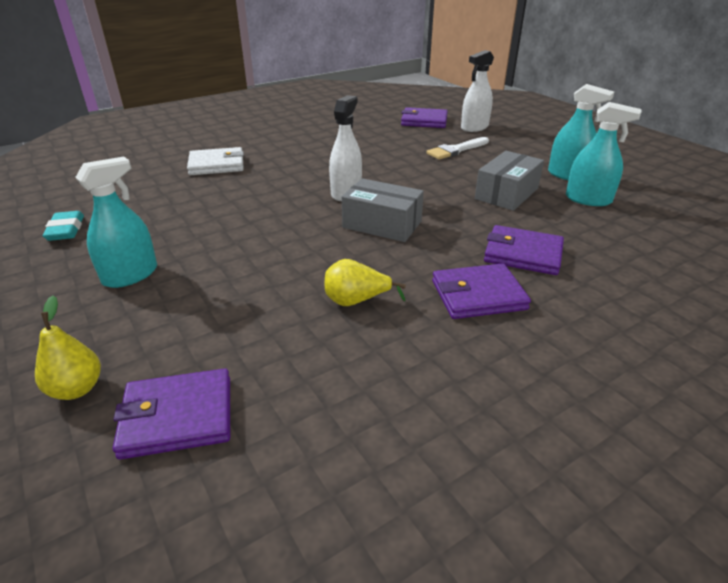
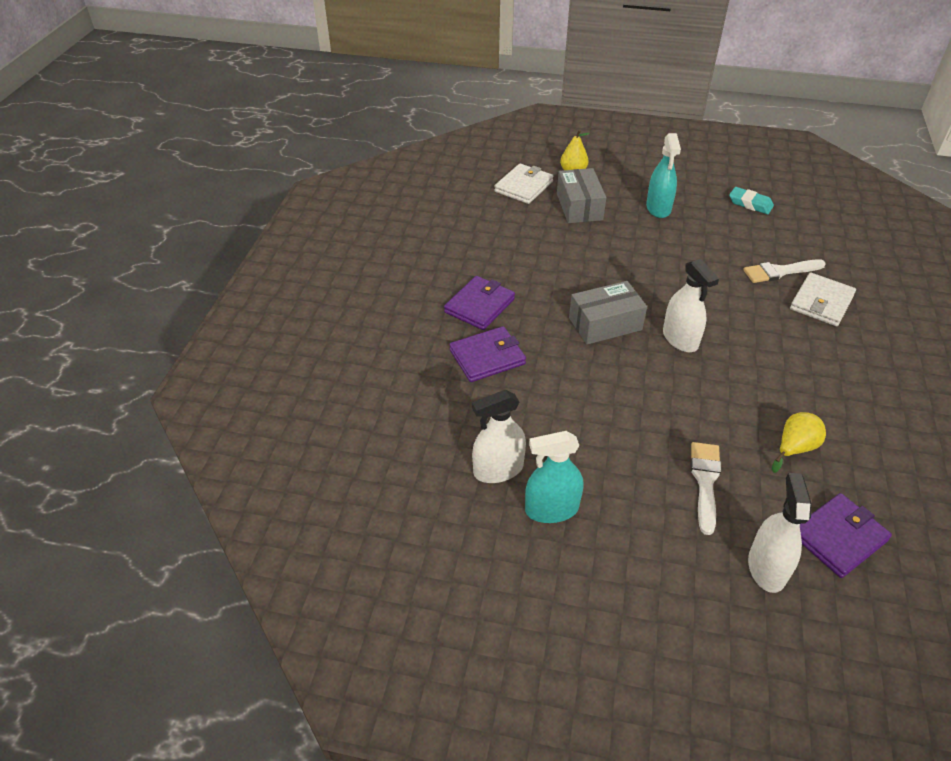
camera: 135 degrees right, 10 degrees up
purple wallet [113,368,230,460] -> white wallet [494,163,554,204]
yellow pear [325,259,406,306] -> yellow pear moved to [772,412,826,473]
grey box [475,151,544,211] -> grey box moved to [557,168,606,223]
turquoise spray bottle [566,102,641,206] -> white spray bottle [472,390,526,483]
none -> white brush [743,259,826,283]

